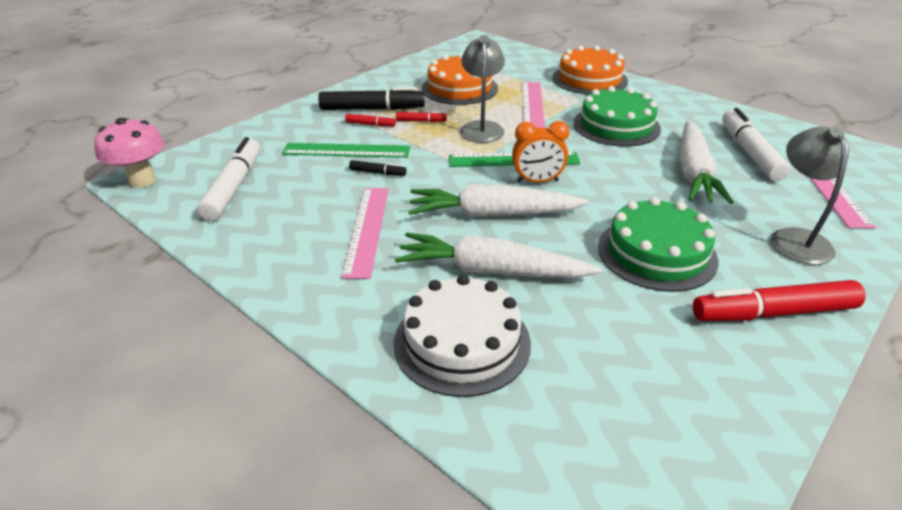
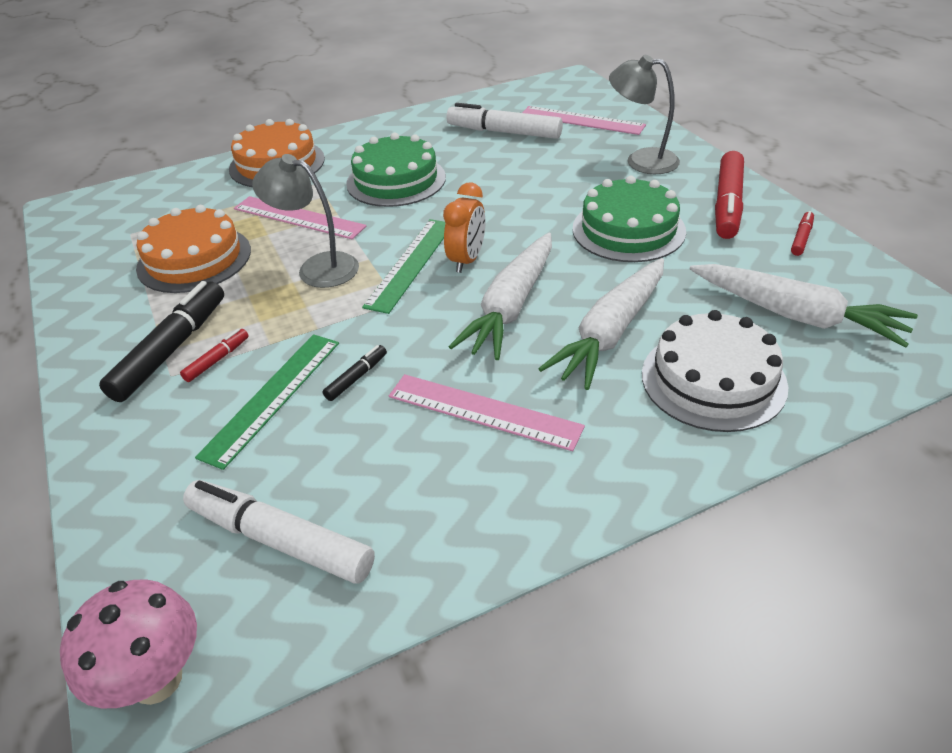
camera: 65 degrees left, 5 degrees up
red marker [396,111,447,122] -> red marker moved to [791,211,814,256]
white carrot [680,121,734,204] -> white carrot moved to [689,264,918,348]

